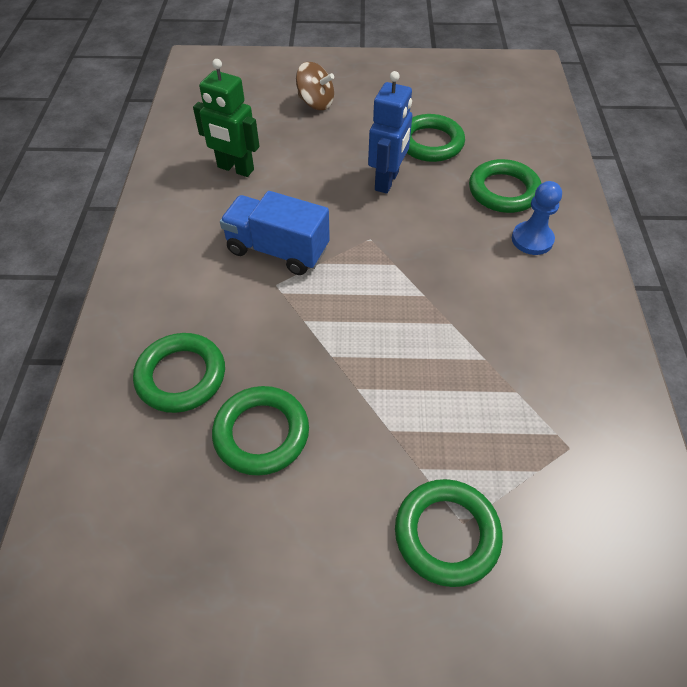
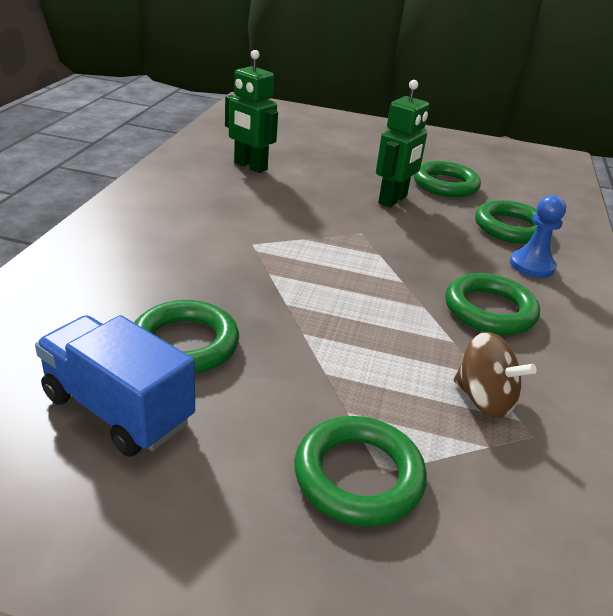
camera: 10 degrees right, 20 degrees down
green ring [133,333,225,413] -> green ring moved to [445,273,540,335]
blue truck [220,191,330,275] -> blue truck moved to [35,315,195,457]
brown spinning top [296,62,334,110] -> brown spinning top moved to [454,332,536,418]
blue robot [368,71,412,194] -> green robot [376,80,429,207]

